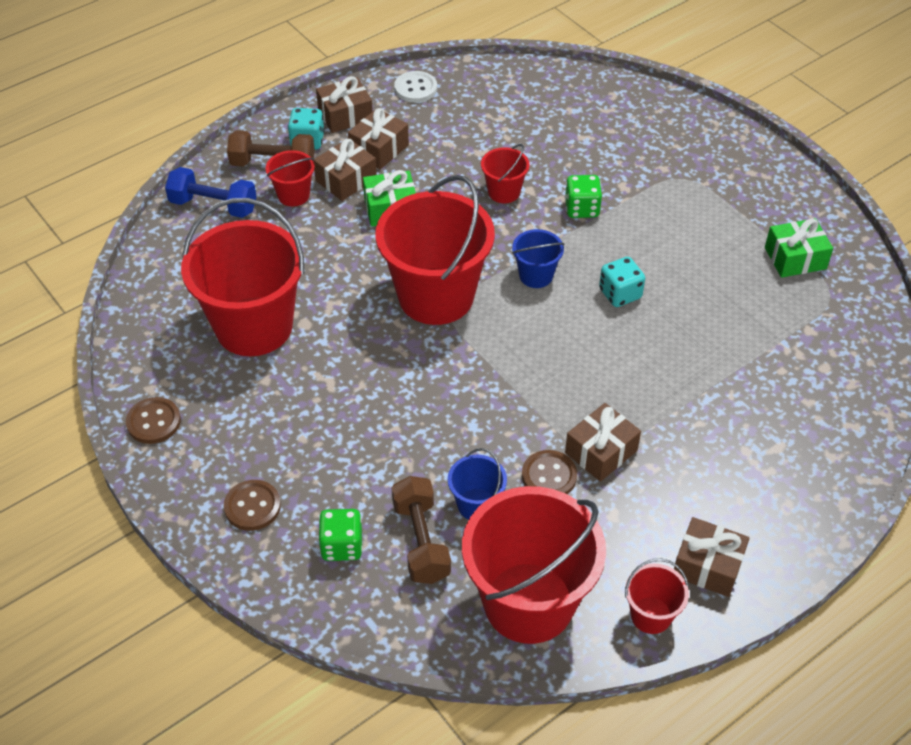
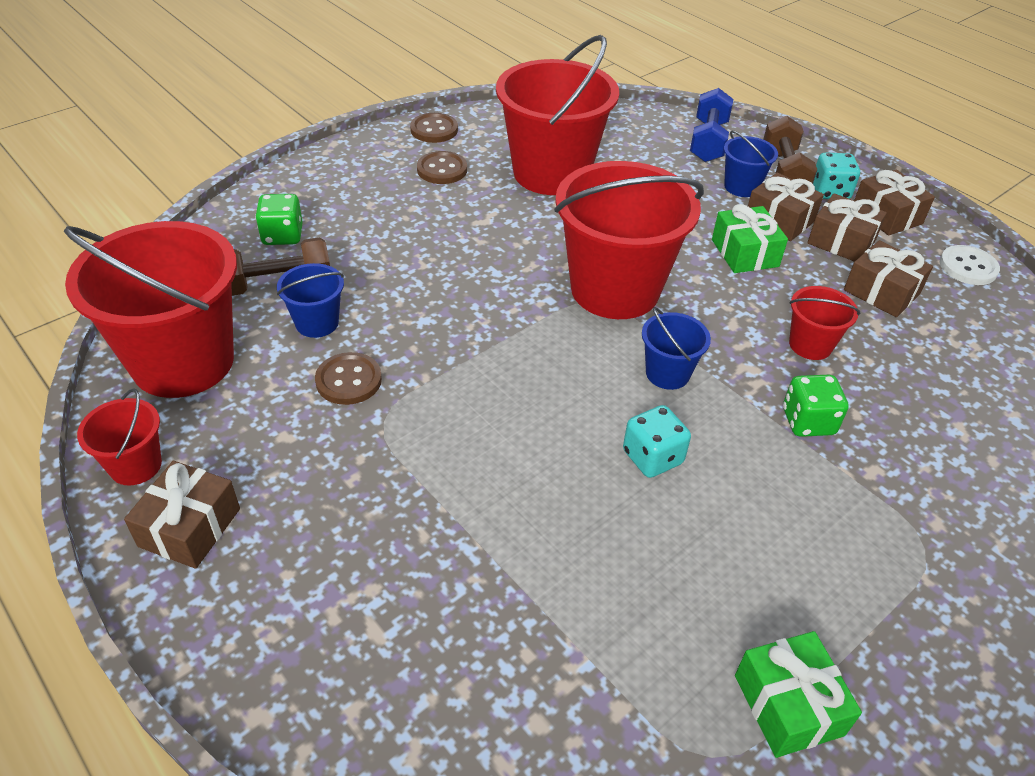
camera: 85 degrees right, 5 degrees down
brown button [224,480,281,531] -> brown button moved to [417,151,467,184]
red bucket [266,150,315,206] -> blue bucket [724,131,778,197]
brown gift [565,403,641,482] -> brown gift moved to [844,240,933,317]

